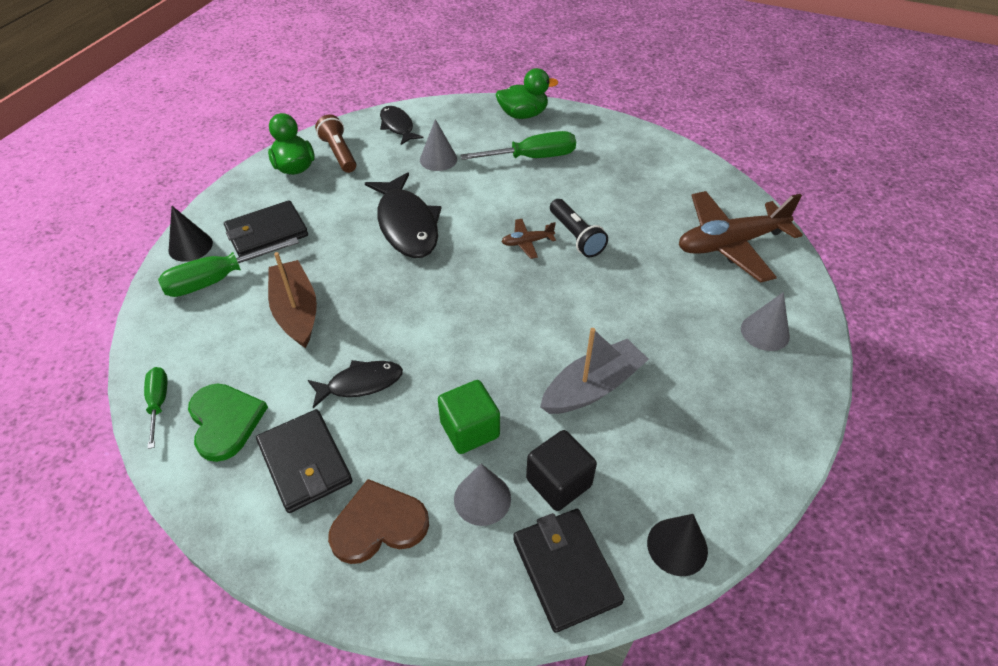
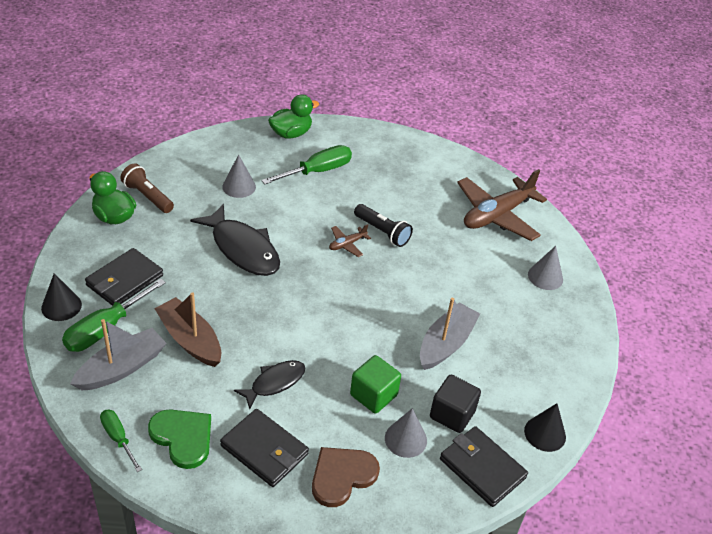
camera: 25 degrees left, 5 degrees down
black fish [380,106,424,145] -> none
none -> grey boat [70,319,167,390]

